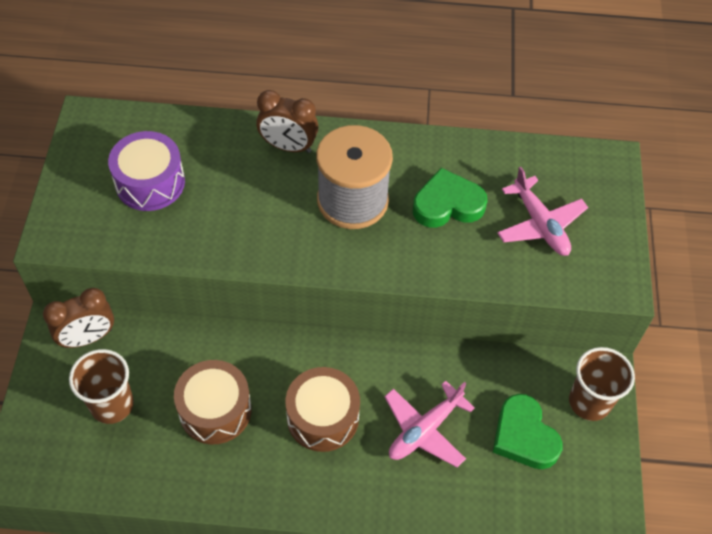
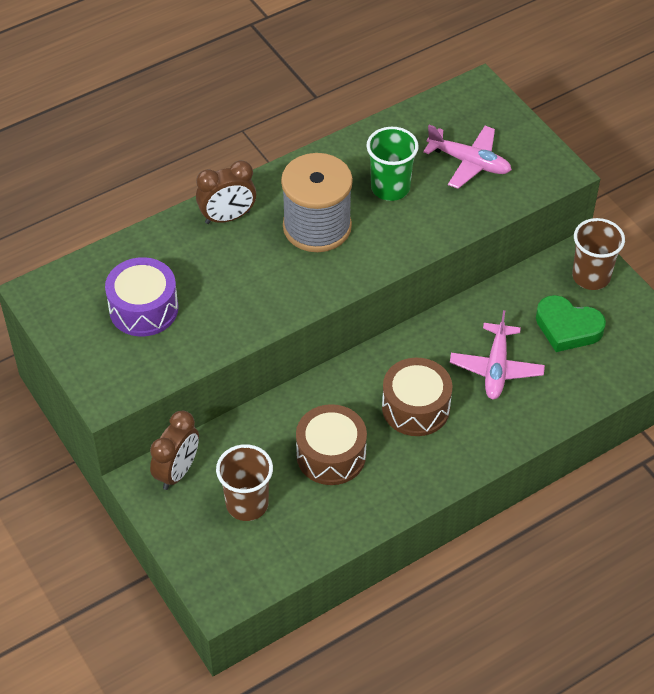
camera: 35 degrees left, 5 degrees down
green heart [413,168,487,228] -> green cup [367,127,419,201]

